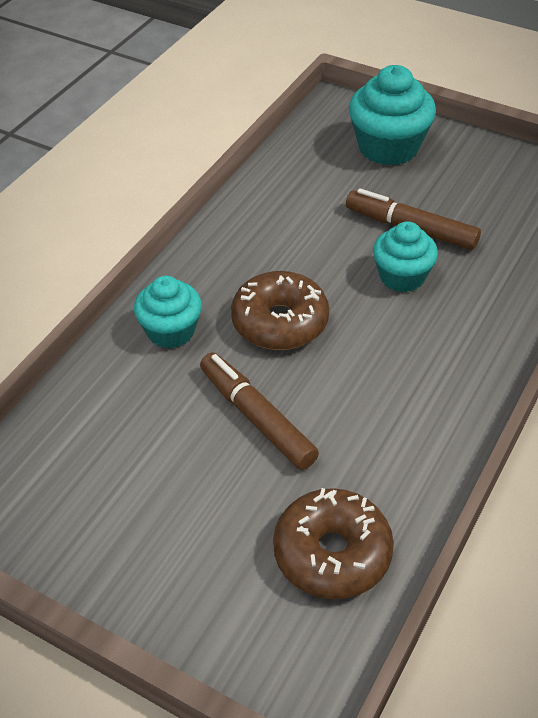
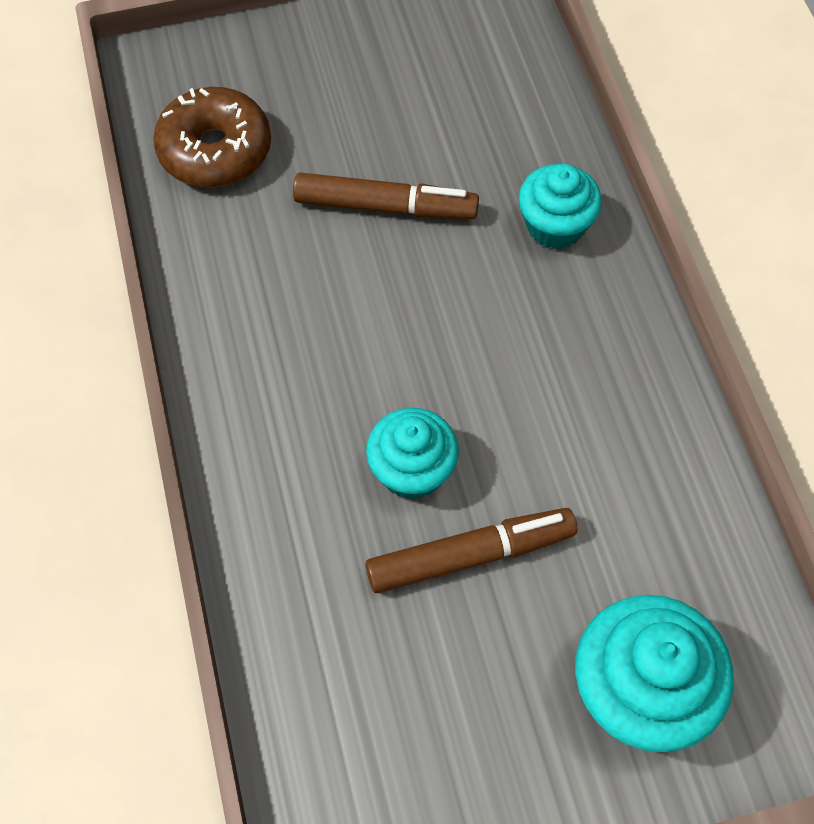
camera: 135 degrees right, 15 degrees up
brown donut [231,271,329,350] -> none

